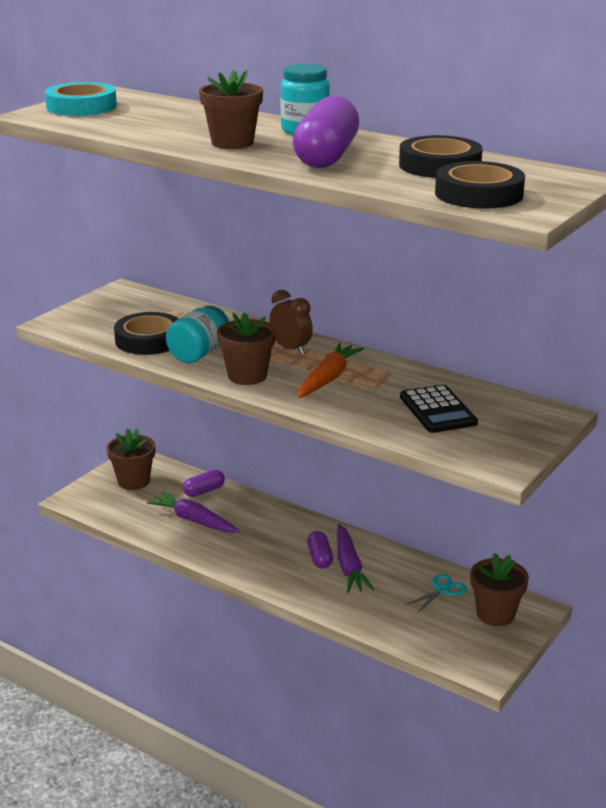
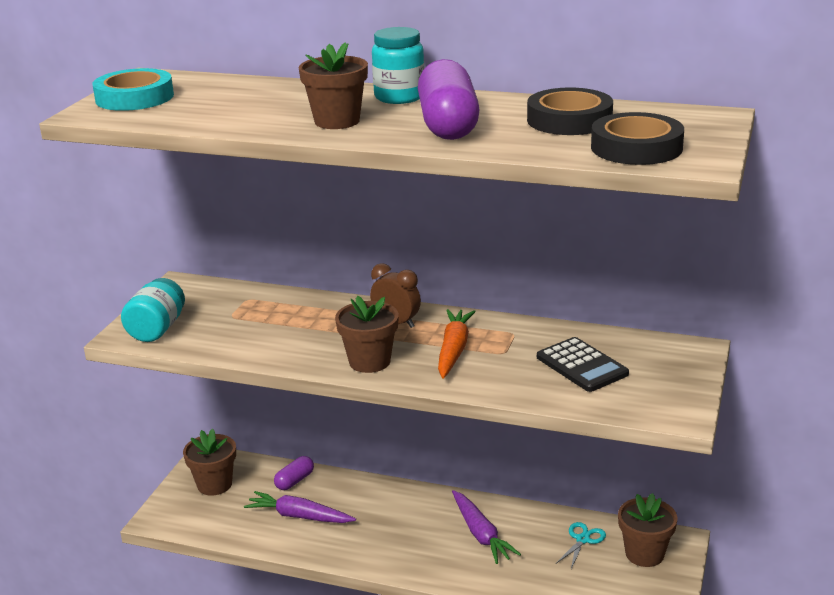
camera: 15 degrees left, 0 degrees up
black tape [114,312,179,355] -> none
turquoise jar [166,305,229,363] -> turquoise jar moved to [121,278,185,342]
purple capsule [307,531,333,568] -> none

